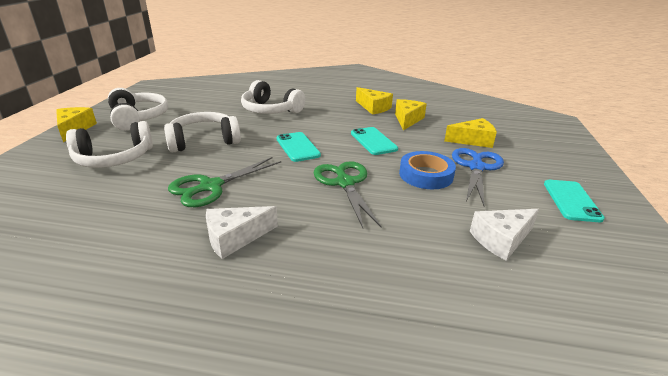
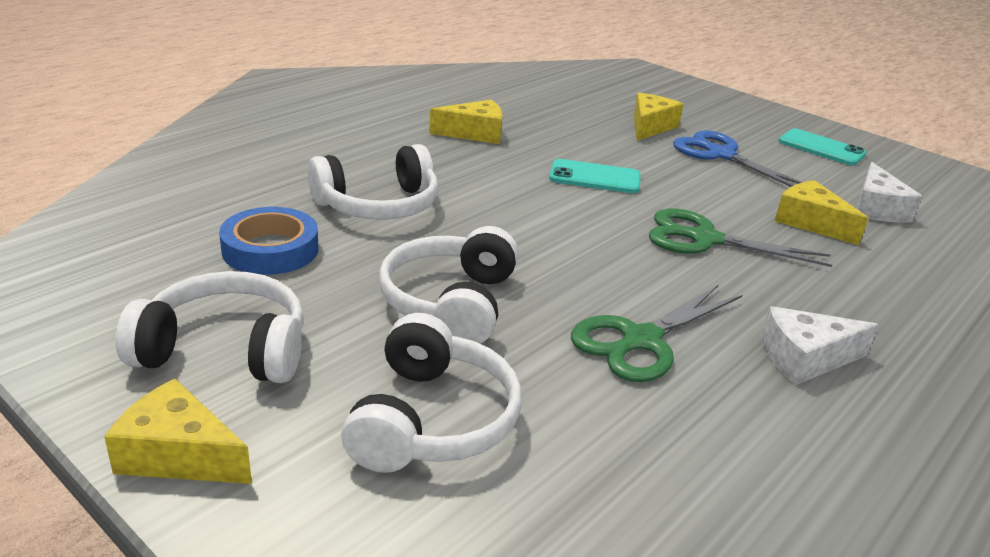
camera: 60 degrees left, 0 degrees up
green scissors [168,157,281,207] -> green scissors turned 60 degrees clockwise [571,284,742,382]
white cheese [206,206,278,259] -> white cheese turned 75 degrees clockwise [760,306,879,385]
turquoise phone [276,132,321,162] -> none
yellow cheese [395,99,427,130] -> yellow cheese moved to [775,180,869,245]
blue tape [399,151,456,189] -> blue tape moved to [219,207,319,275]

